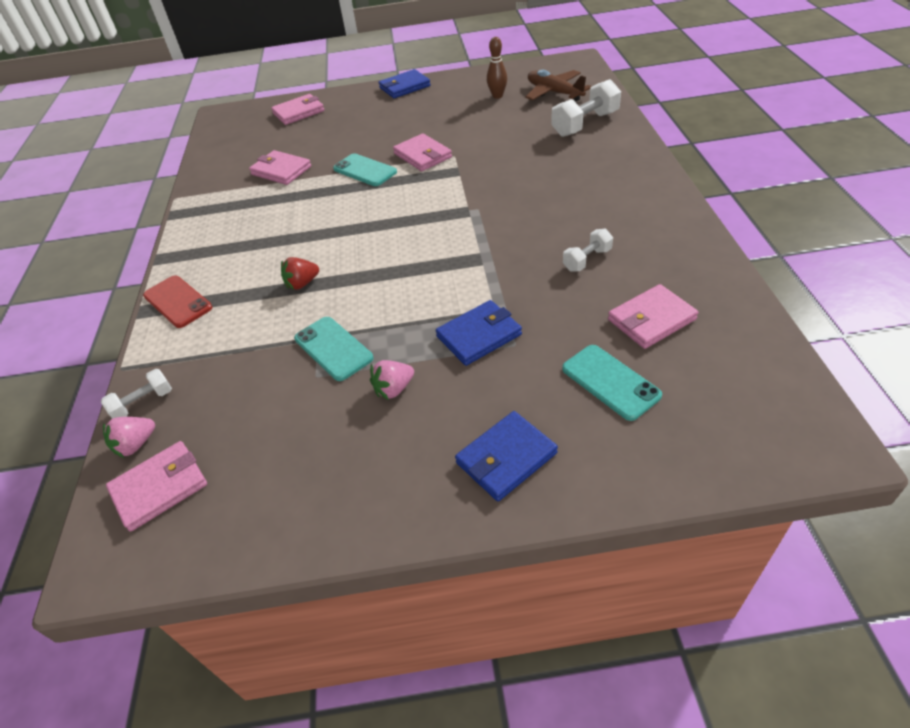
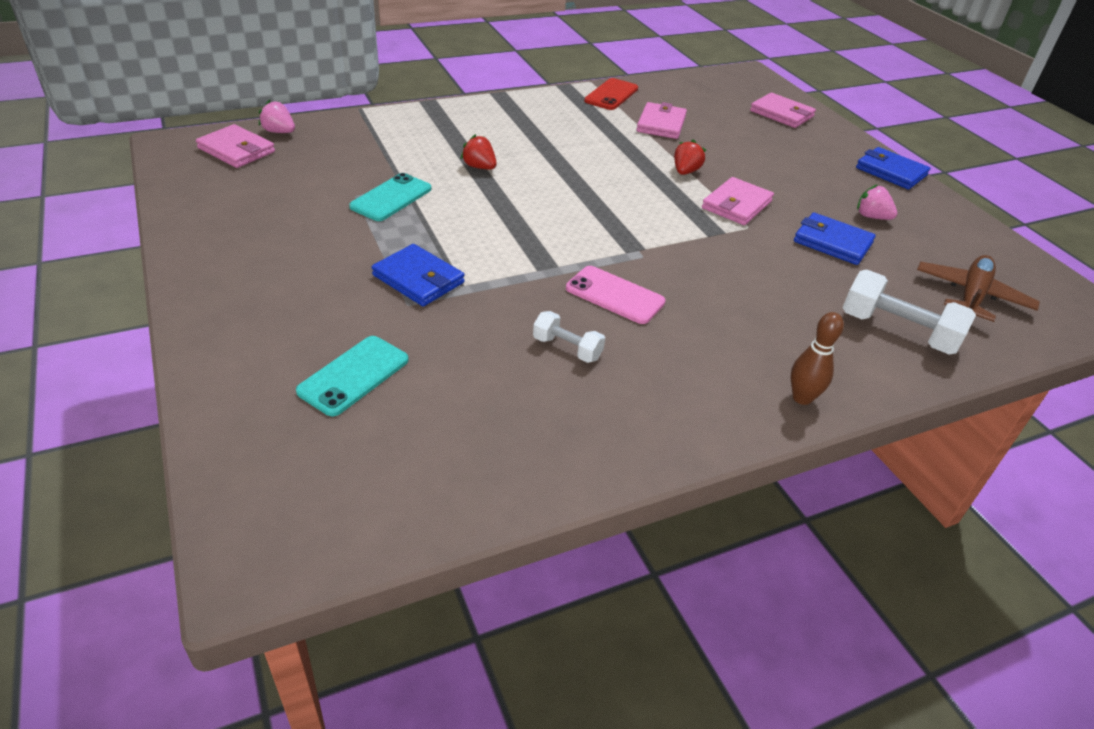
camera: 65 degrees right, 5 degrees down
white dumbbell [101,369,172,419] -> none
red phone [143,275,212,328] -> red phone moved to [584,78,638,110]
turquoise phone [333,153,397,186] -> red strawberry [674,139,706,175]
pink strawberry [370,360,414,400] -> pink strawberry moved to [857,184,898,220]
blue wallet [455,411,558,501] -> blue wallet moved to [794,213,876,265]
brown bowling pin [487,37,507,99] -> brown bowling pin moved to [791,312,844,405]
pink wallet [608,284,699,349] -> none
none -> pink phone [566,266,666,324]

